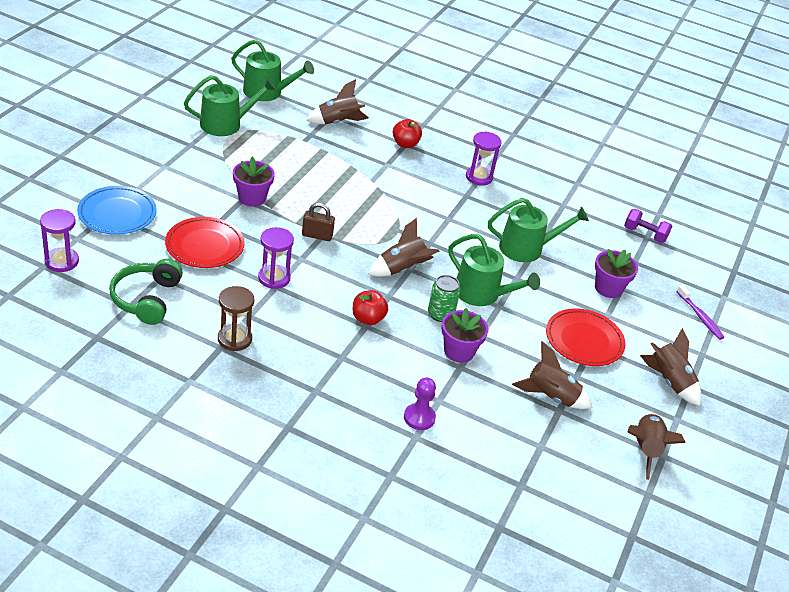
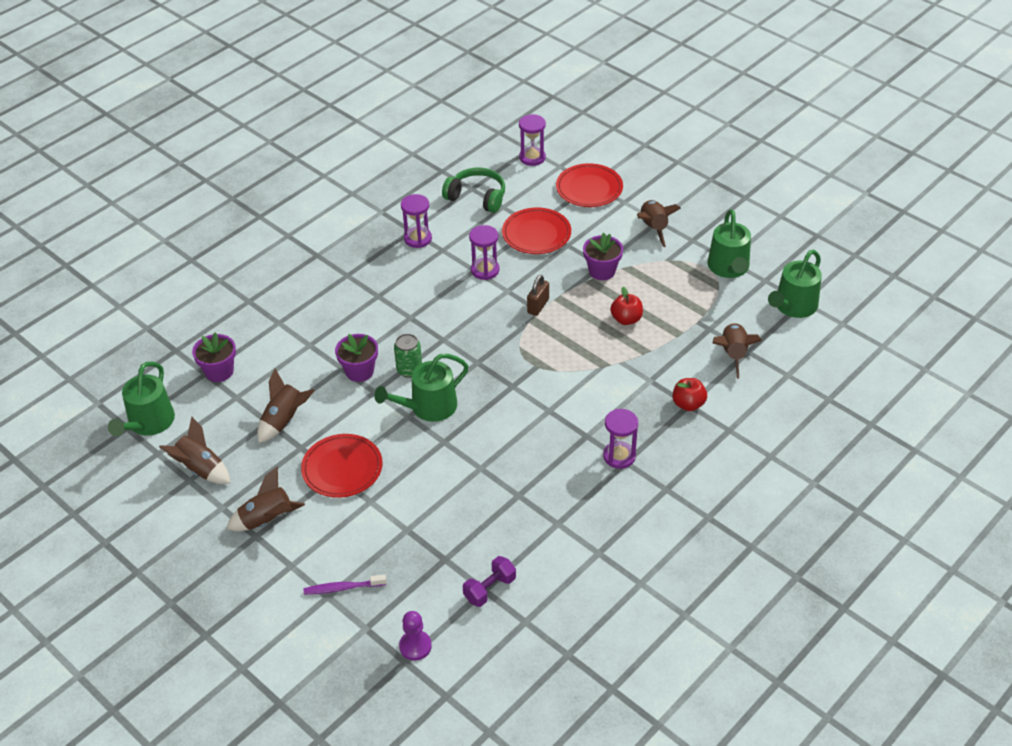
camera: 115 degrees right, 5 degrees up
blue plate [77,186,157,235] -> red plate [556,163,623,207]
brown hourglass [218,286,254,351] -> purple hourglass [401,194,432,248]
red apple [353,290,388,325] -> red apple moved to [610,287,643,325]
brown rocket [369,218,439,277] -> brown rocket moved to [637,200,681,247]
purple pawn [404,377,436,430] -> purple pawn moved to [399,611,432,661]
green watering can [488,198,589,262] -> green watering can moved to [108,362,175,436]
purple flower pot [595,249,638,298] -> purple flower pot moved to [192,332,236,382]

